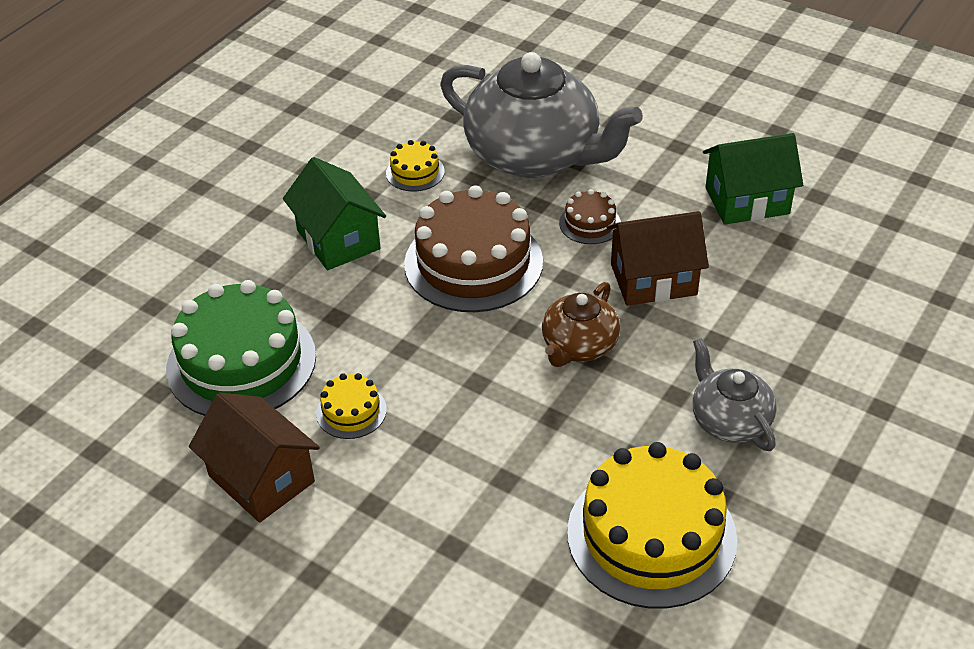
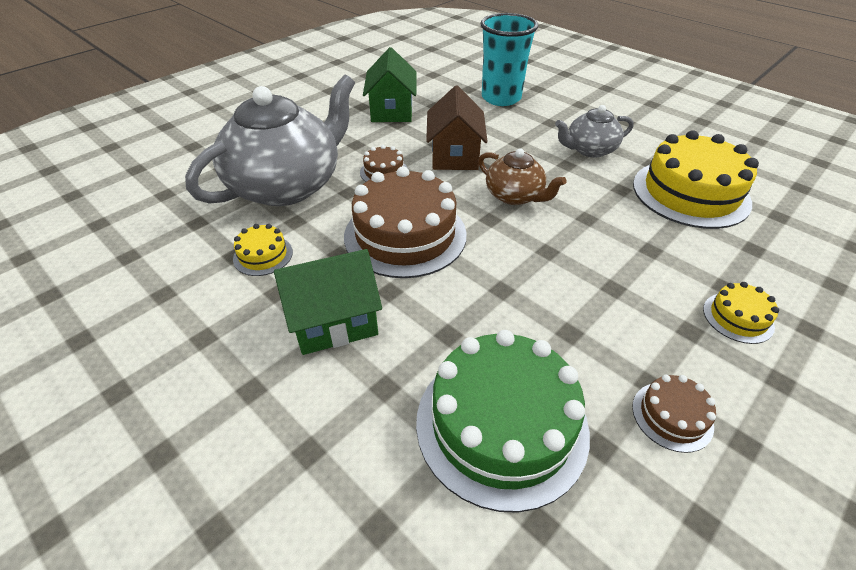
camera: 80 degrees left, 0 degrees up
brown house [189,392,320,523] -> brown cake [632,375,716,453]
yellow cake [316,373,387,439] -> yellow cake moved to [703,282,779,344]
none -> turquoise cup [480,13,538,106]

